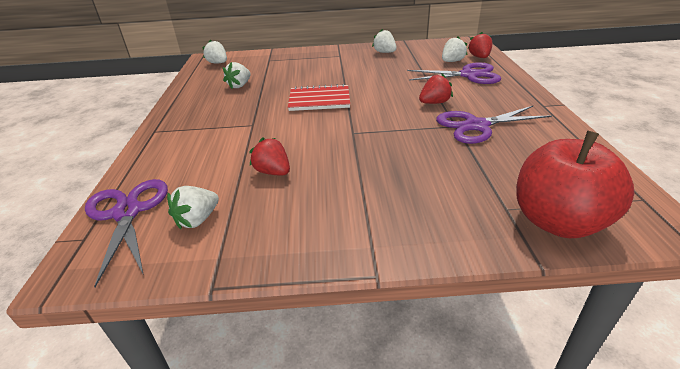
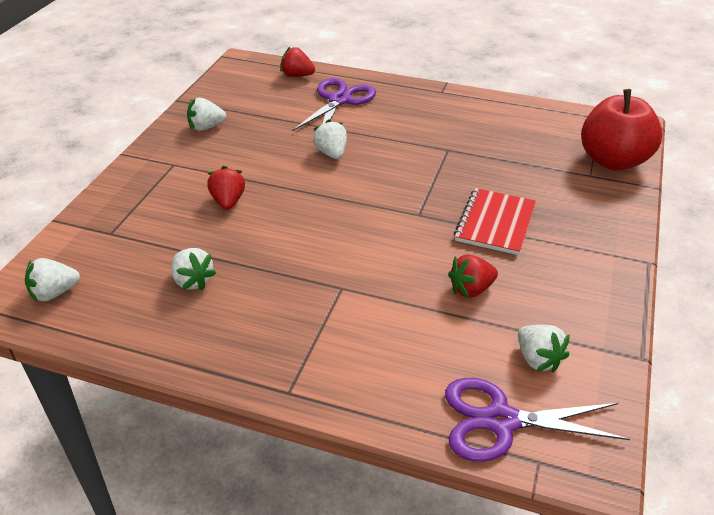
camera: 70 degrees left, 5 degrees up
red notebook [288,84,350,111] -> red notebook moved to [454,188,536,255]
red strawberry [419,74,453,104] -> red strawberry moved to [207,166,245,210]
purple scissors [436,106,552,144] -> none
white strawberry [442,36,467,62] -> white strawberry moved to [313,120,347,159]

